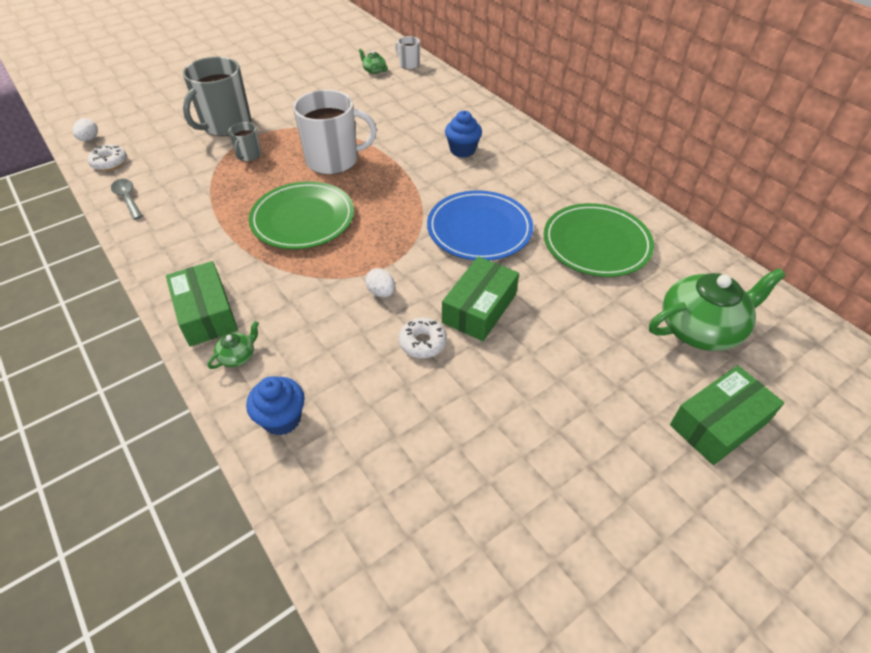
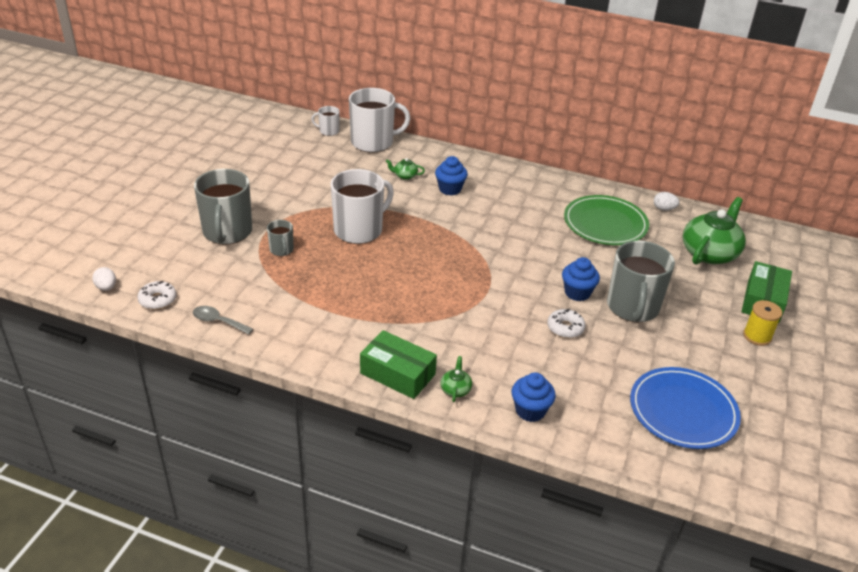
camera: 35 degrees left, 10 degrees down
green plate [249,181,354,249] -> none
green teapot [359,49,387,74] -> green teapot moved to [386,158,425,180]
white egg [365,268,395,297] -> white egg moved to [654,192,679,211]
blue plate [427,190,533,260] -> blue plate moved to [630,367,741,449]
green box [442,256,519,341] -> blue cupcake [562,257,600,301]
none -> white mug [349,88,411,152]
none -> grey mug [607,241,675,322]
none -> yellow spool [743,300,782,346]

